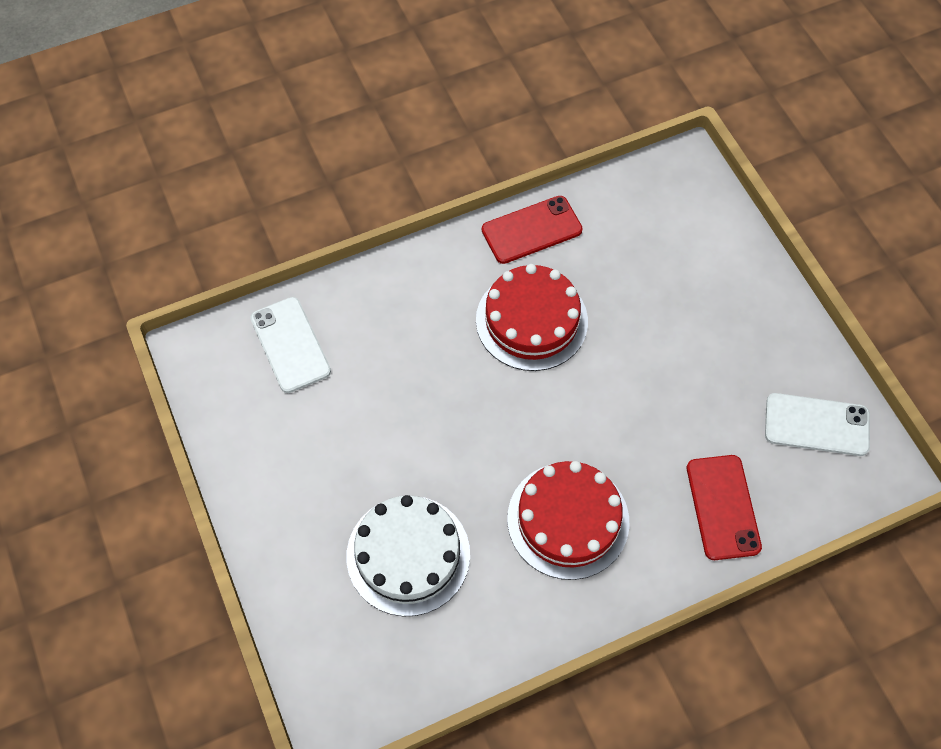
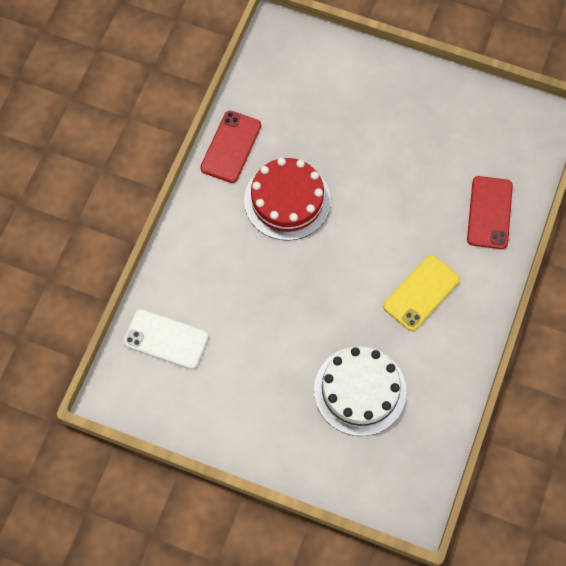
camera: 45 degrees left, 5 degrees up
red cake [507,461,629,580] -> yellow phone [383,255,460,331]
red phone [687,455,762,560] -> red phone turned 60 degrees clockwise [467,176,513,249]
white phone [765,393,870,456] -> none

